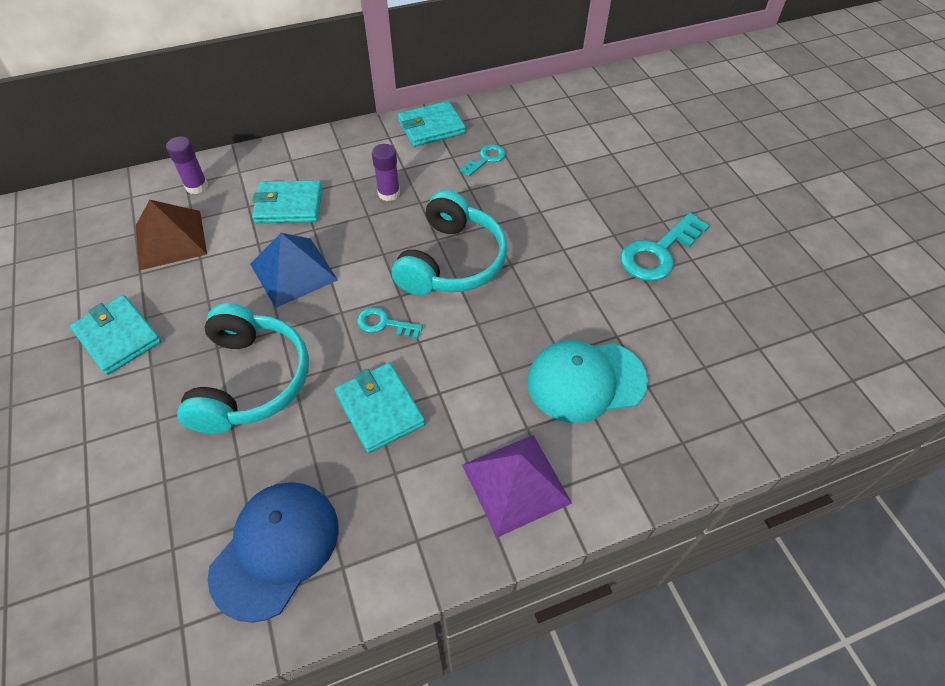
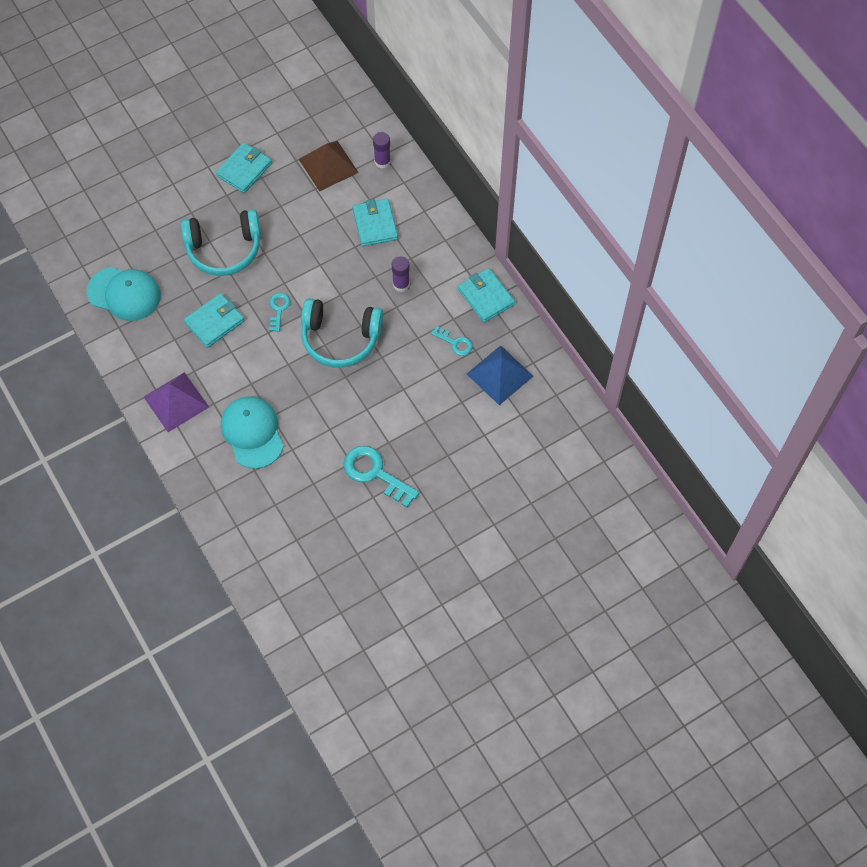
camera: 80 degrees right, 10 degrees up
blue cap [208,482,339,623] -> turquoise cap [87,267,161,321]
blue pyramid [250,233,338,308] -> blue pyramid moved to [467,345,533,405]

